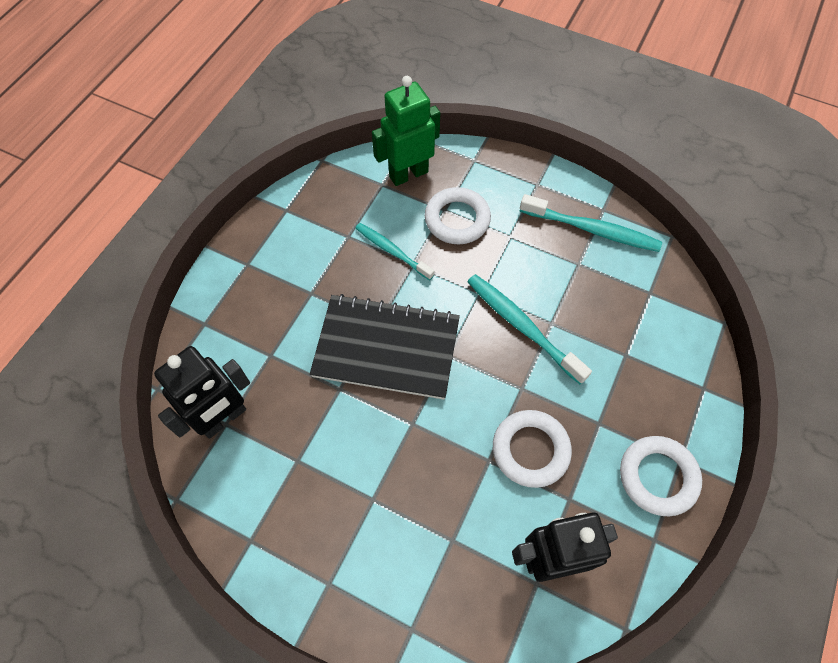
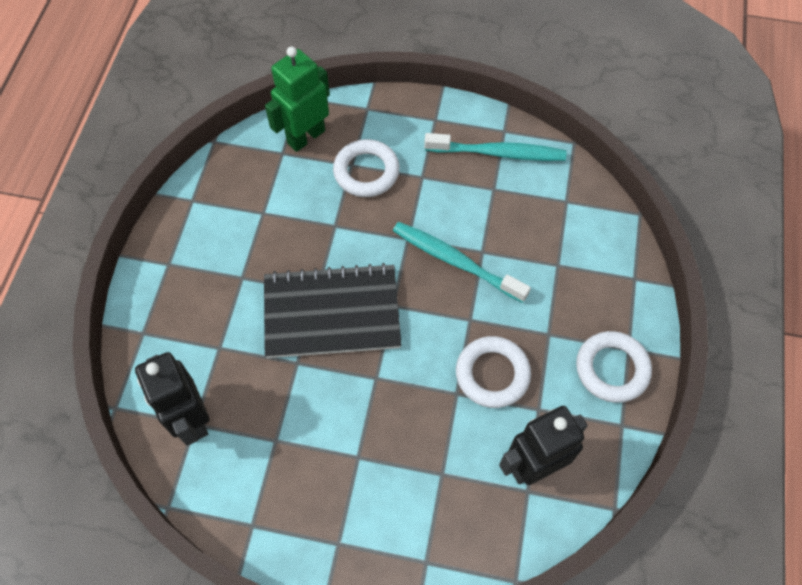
camera: 15 degrees left, 0 degrees up
black robot [154,346,250,439] -> black robot turned 120 degrees clockwise [135,352,209,446]
turquoise toothbrush [356,223,434,280] -> none

